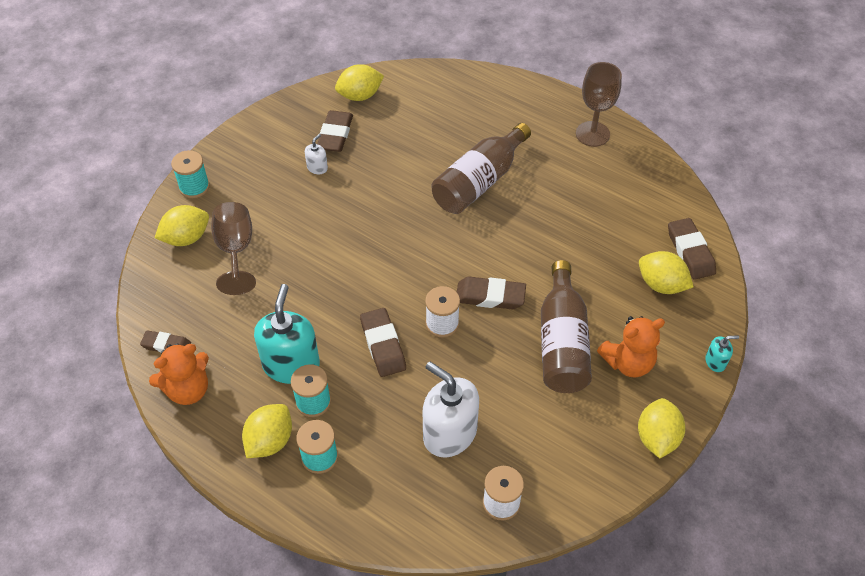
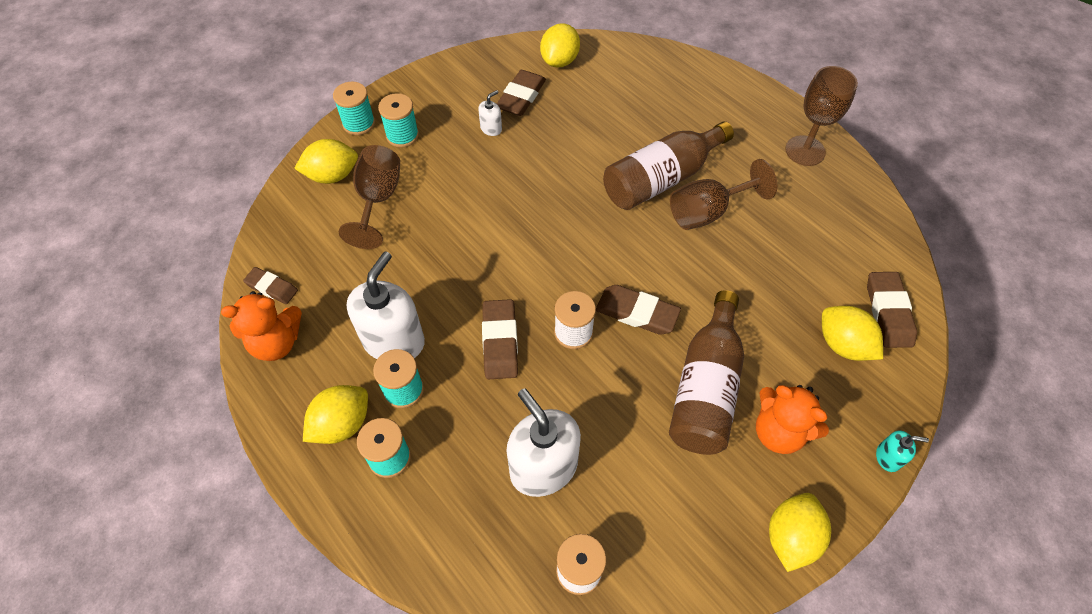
camera: 15 degrees right, 5 degrees up
turquoise soap dispenser [254,284,320,384] -> white soap dispenser [347,251,425,359]
yellow lemon [335,64,384,101] -> yellow lemon turned 60 degrees counterclockwise [540,23,580,68]
orange teddy bear [597,316,665,377] -> orange teddy bear turned 45 degrees clockwise [756,385,829,454]
none -> turquoise spool [378,93,419,148]
none -> brown goblet [670,159,777,230]

